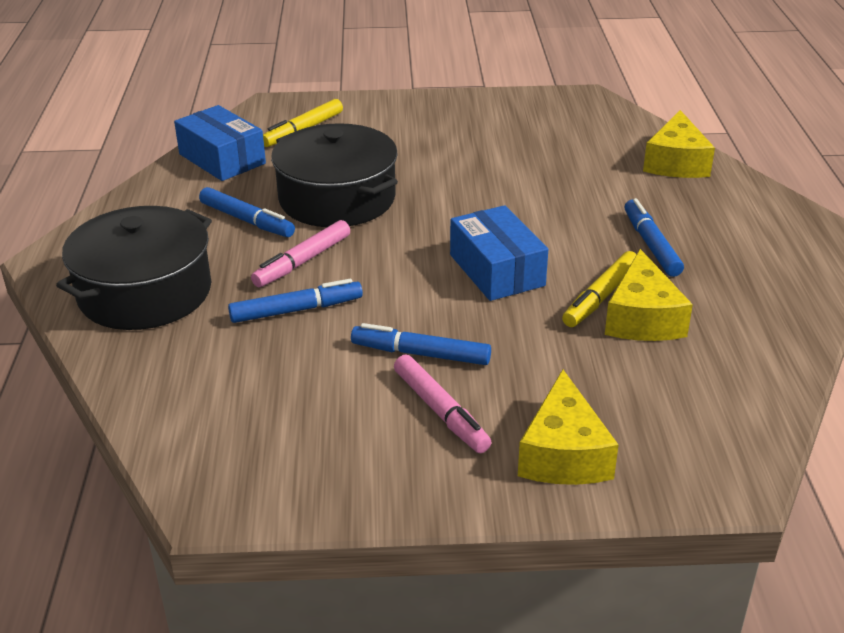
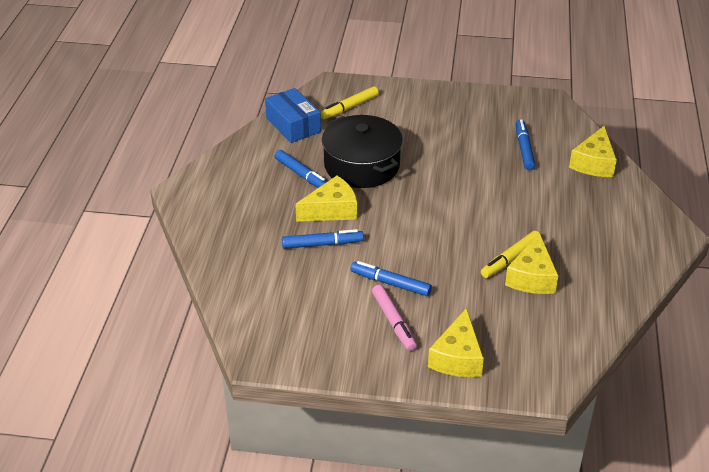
camera: 10 degrees right, 5 degrees up
black pot [56,206,212,330] -> none
pink marker [251,220,350,287] -> yellow cheese [295,176,357,222]
blue box [450,205,548,301] -> none
blue marker [625,198,684,277] -> blue marker moved to [516,120,535,170]

